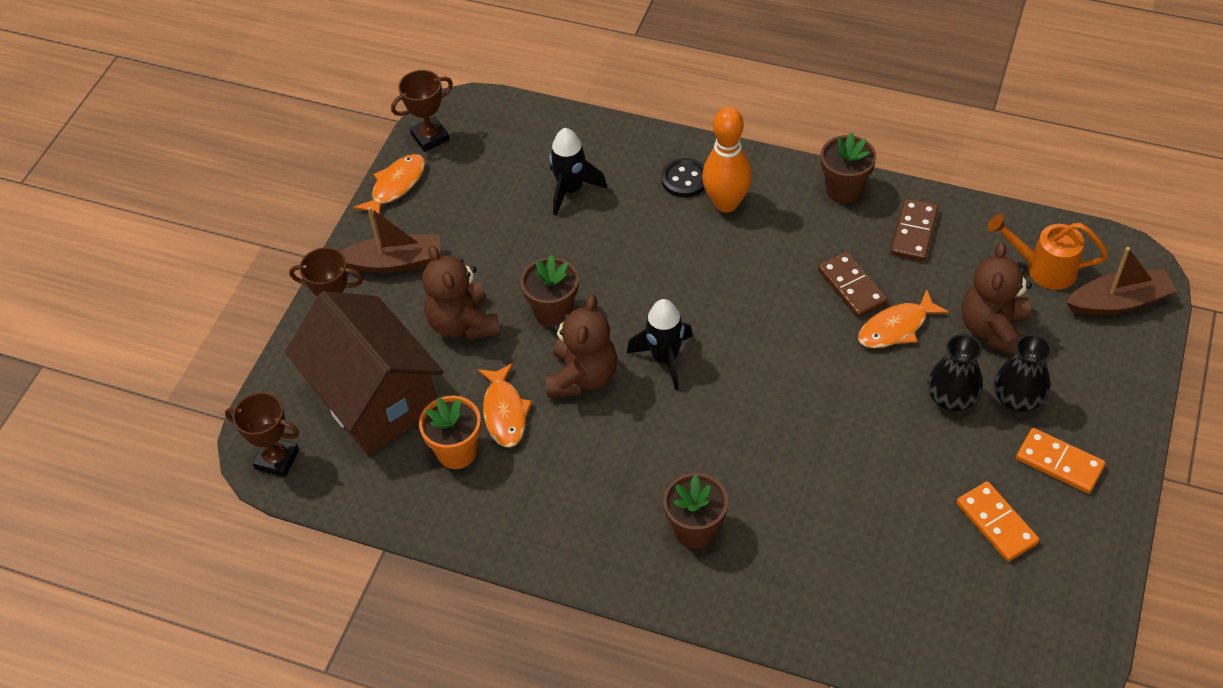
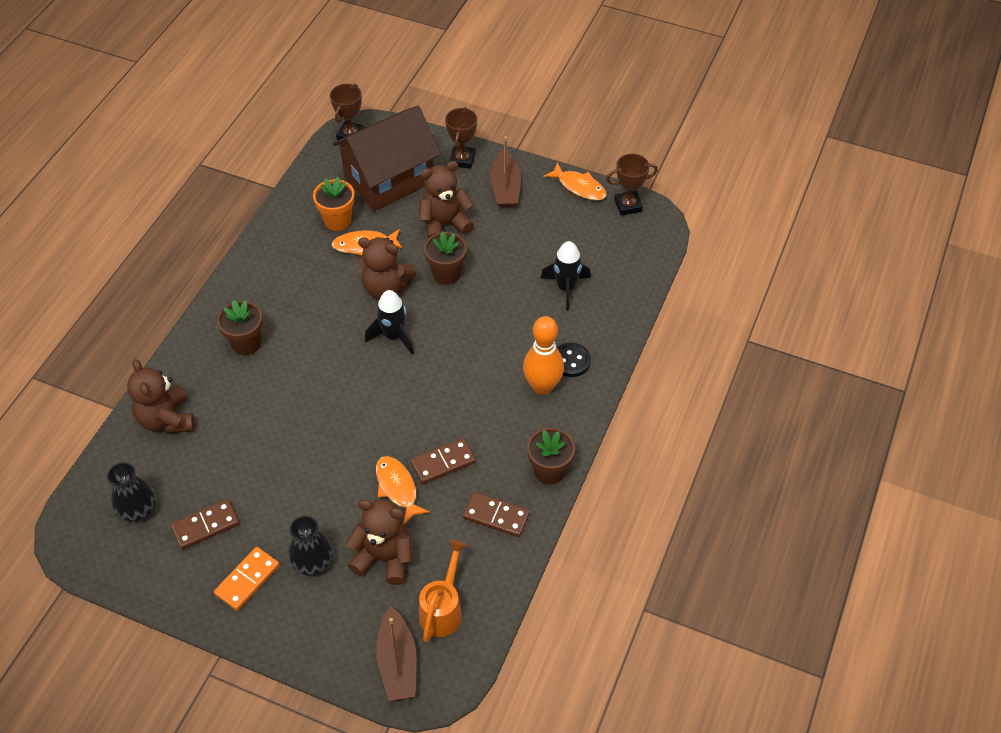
camera: 90 degrees right, 0 degrees up
brown trophy [391,70,453,152] -> brown trophy turned 75 degrees counterclockwise [606,154,658,216]
black vase [928,334,983,411] -> black vase moved to [107,462,156,522]
orange domino [956,481,1039,562] -> brown domino [171,499,239,550]
none -> brown teddy bear [127,359,195,434]

